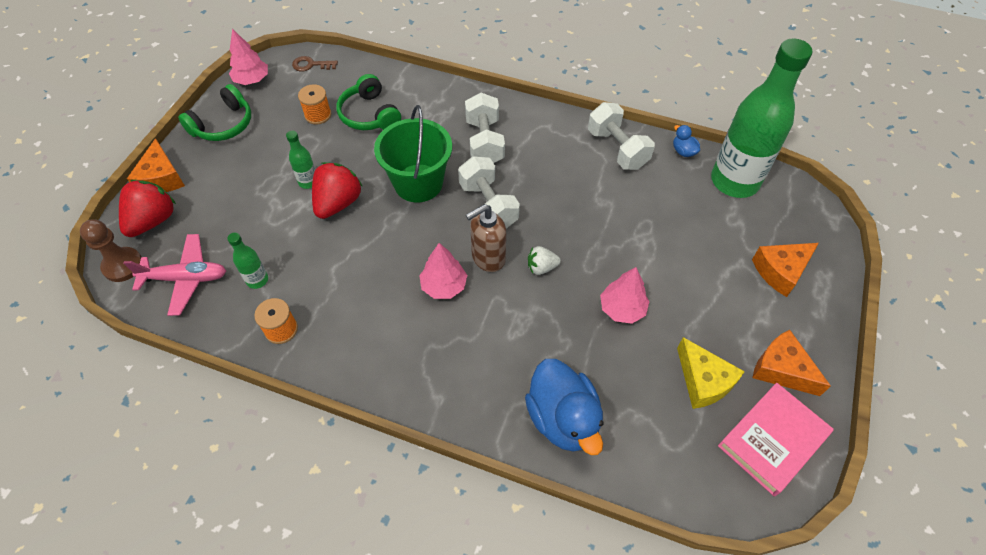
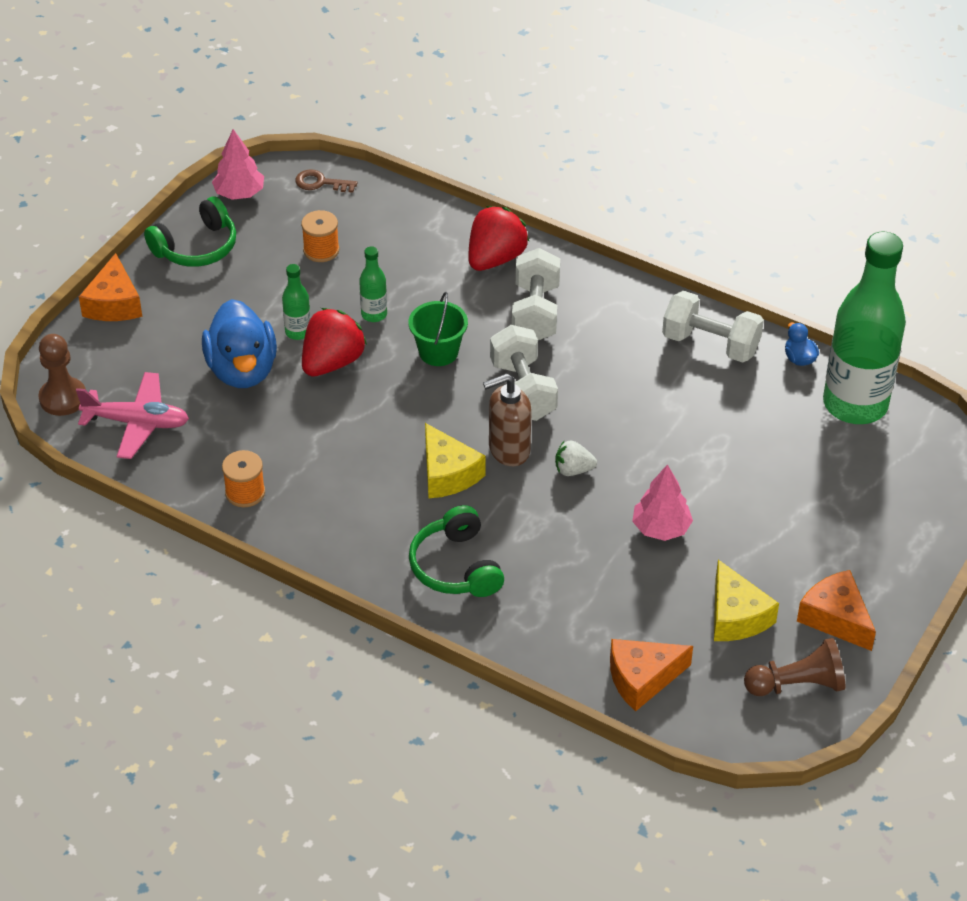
camera: 10 degrees right, 10 degrees down
red strawberry [119,180,176,237] -> red strawberry moved to [468,206,530,271]
green bottle [227,232,268,289] -> green bottle moved to [359,246,387,322]
green headphones [336,74,401,130] -> green headphones moved to [409,505,504,597]
green bucket [374,105,452,202] -> green bucket [409,292,468,366], size x0.62
pink tree [419,243,467,299] -> yellow cheese [425,423,486,499]
blue duck [525,359,604,455] -> blue duck moved to [202,299,277,388]
white dumbbell [588,102,655,170] -> white dumbbell turned 45 degrees counterclockwise [662,291,764,363]
pink book [718,383,834,496] -> brown pawn [744,638,845,696]
orange cheese [752,243,819,297] -> orange cheese moved to [610,639,693,711]

